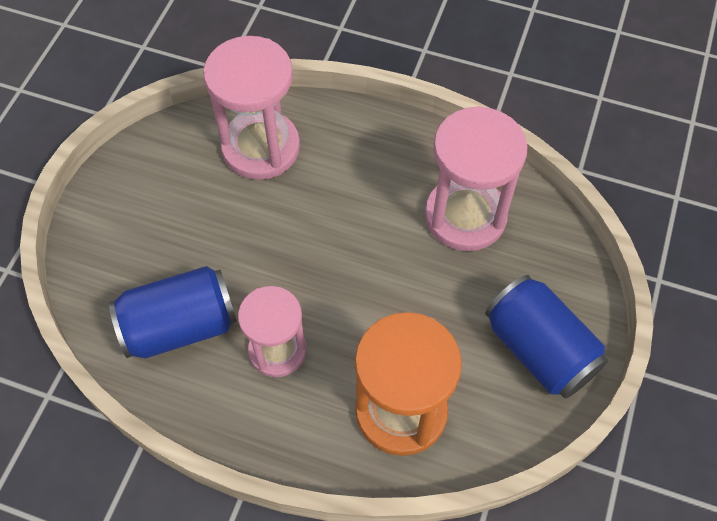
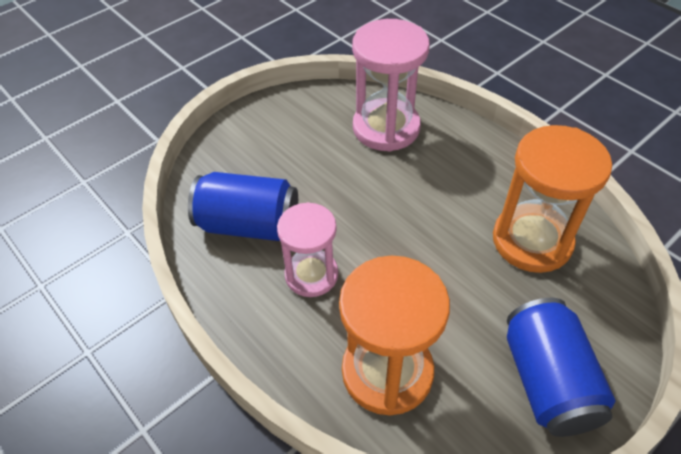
camera: 30 degrees right, 10 degrees down
pink hourglass [425,106,528,251] -> orange hourglass [493,125,612,273]

